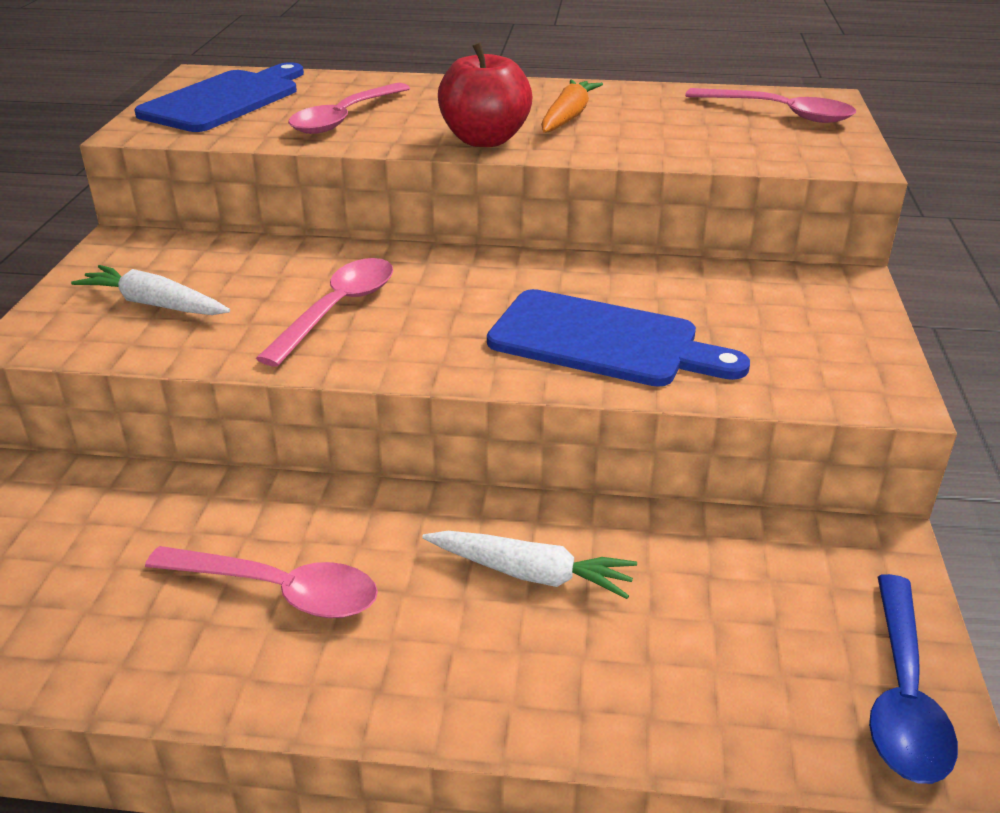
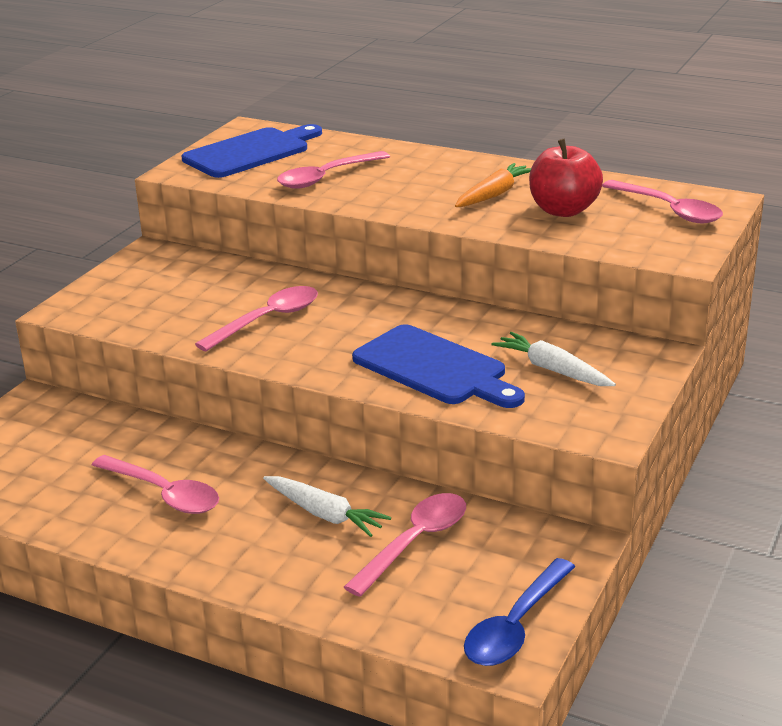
camera: 20 degrees right, 5 degrees down
white carrot [71,265,230,315] -> white carrot moved to [491,332,616,386]
red apple [438,42,532,147] -> red apple moved to [529,139,603,217]
none -> pink spoon [344,493,466,597]

